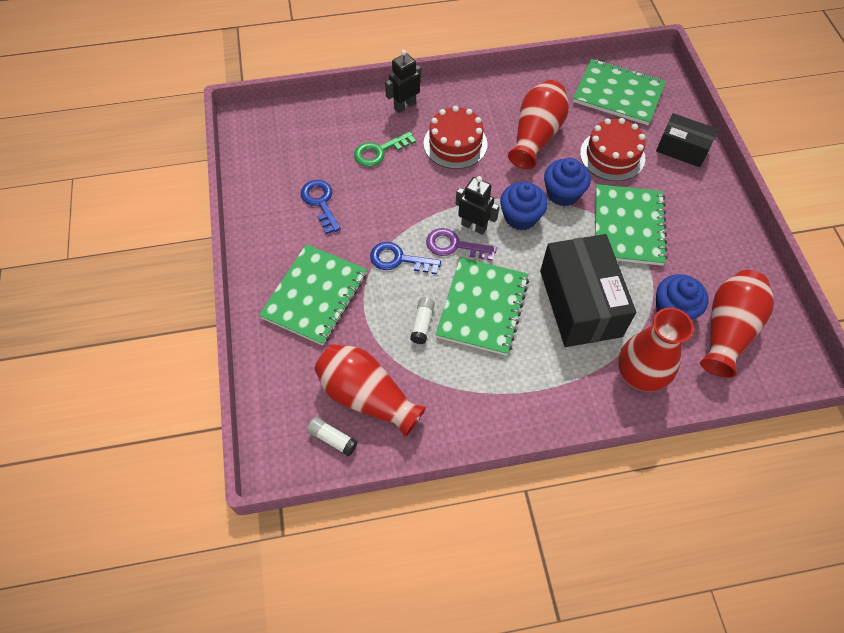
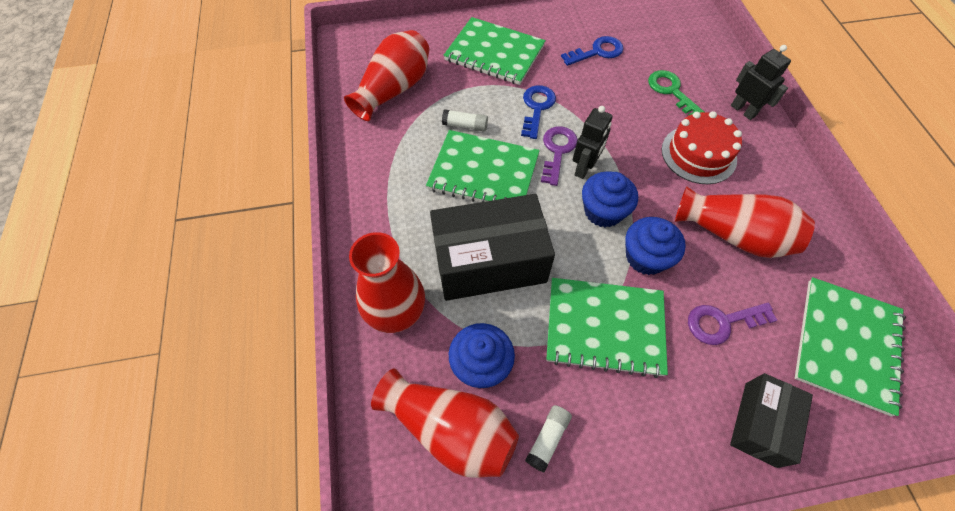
camera: 90 degrees right, 0 degrees up
white glue stick [307,417,358,456] -> white glue stick moved to [525,405,572,473]
red cake [580,118,646,181] -> purple key [688,303,777,345]

